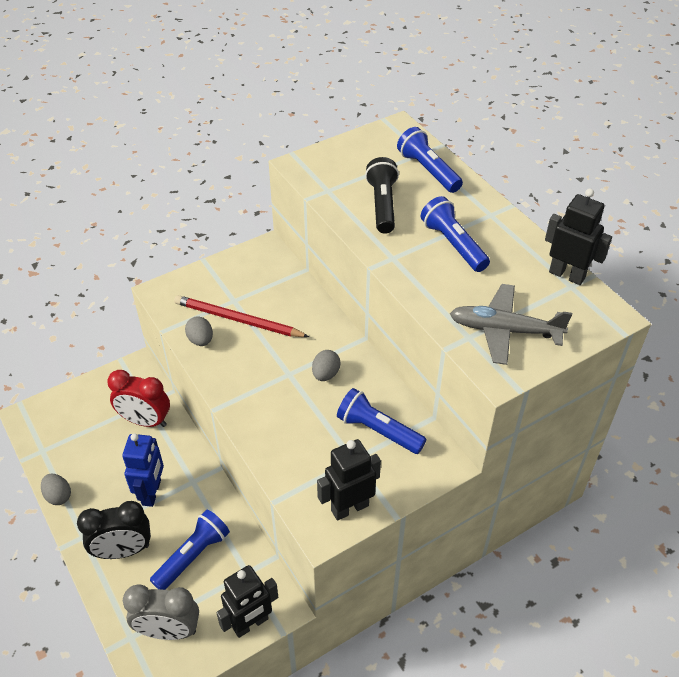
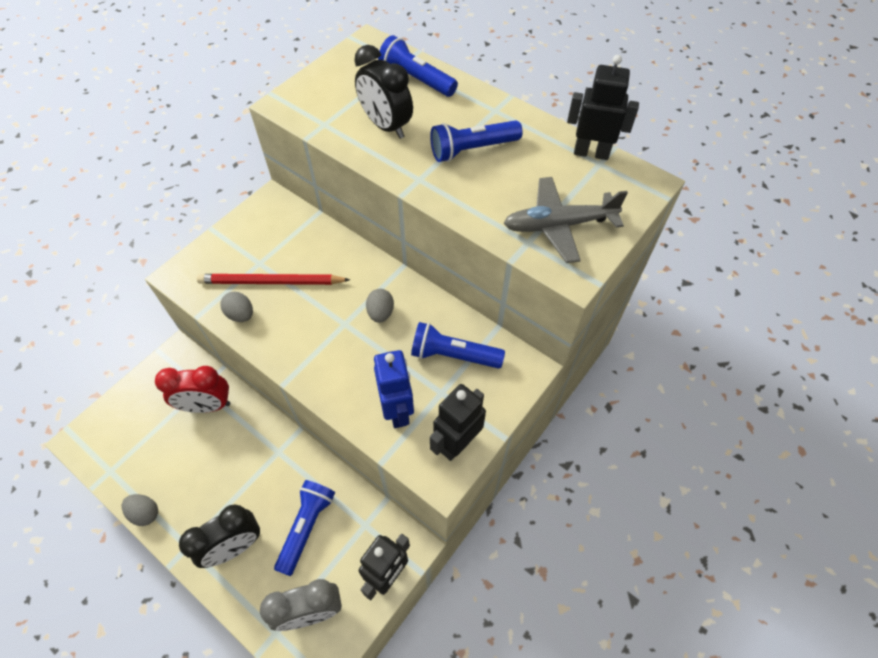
camera: 20 degrees left, 10 degrees up
blue robot [122,433,164,507] -> blue robot moved to [374,350,414,428]
black flashlight [365,157,399,234] -> black clock [354,45,413,139]
blue flashlight [421,196,490,272] -> blue flashlight turned 60 degrees counterclockwise [430,120,523,162]

